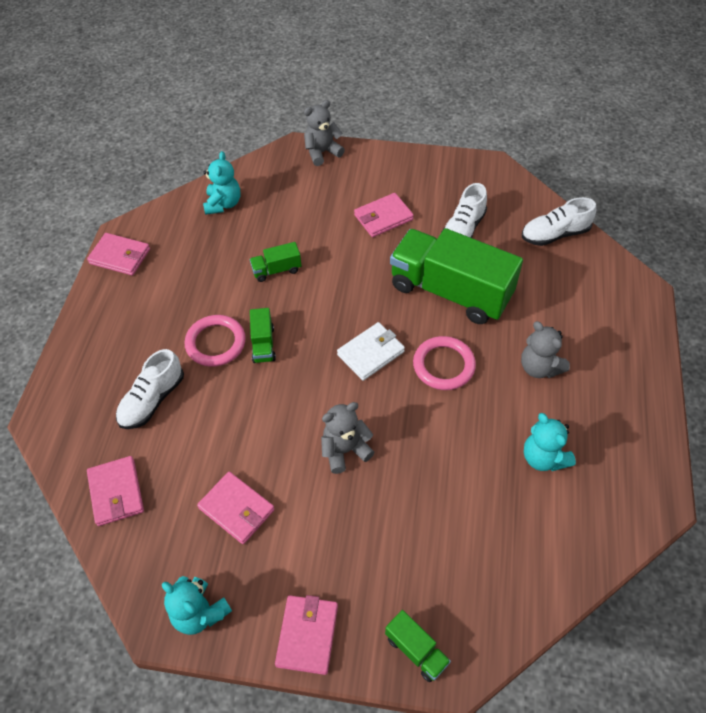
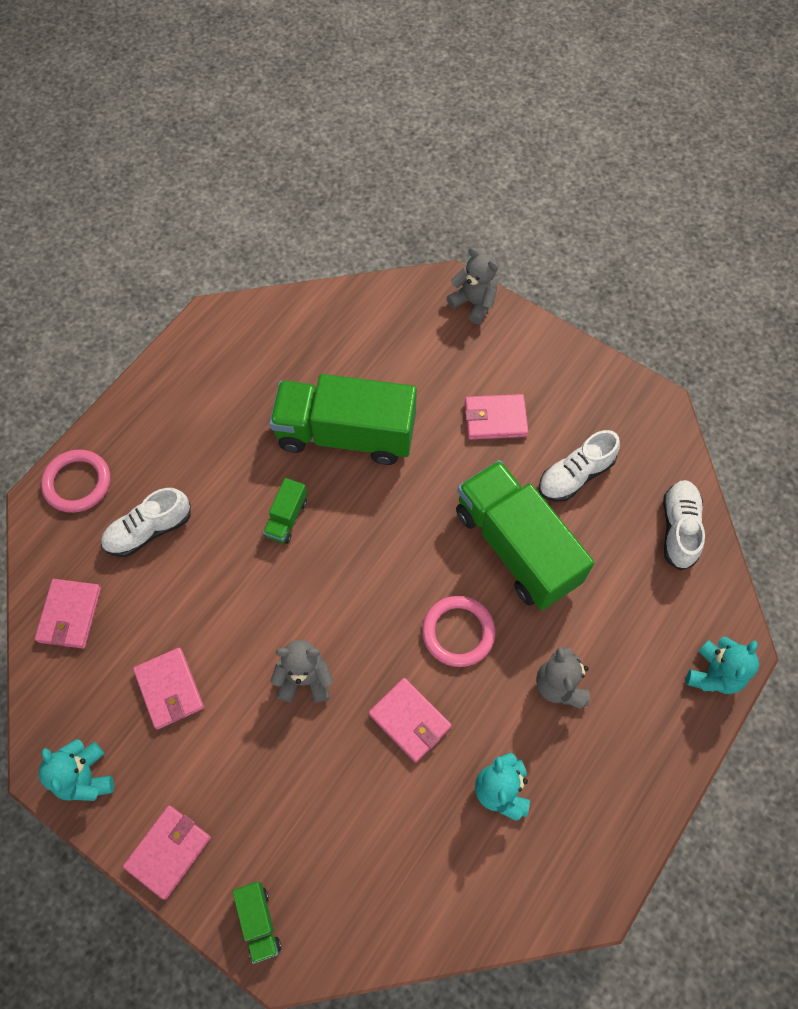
camera: 25 degrees right, 10 degrees up
pink wallet [87,233,150,275] -> pink wallet moved to [369,678,451,762]
pink ring [185,315,246,367] -> pink ring moved to [41,450,110,513]
turquoise teddy bear [203,151,240,215] -> turquoise teddy bear moved to [686,637,759,694]
green truck [250,242,302,282] -> green truck [270,374,417,465], size x2.39
grey teddy bear [304,100,345,166] -> grey teddy bear turned 45 degrees clockwise [447,247,498,324]
white wallet [337,322,405,381] -> none
white shoe [522,197,596,246] -> white shoe turned 90 degrees clockwise [663,480,705,571]

